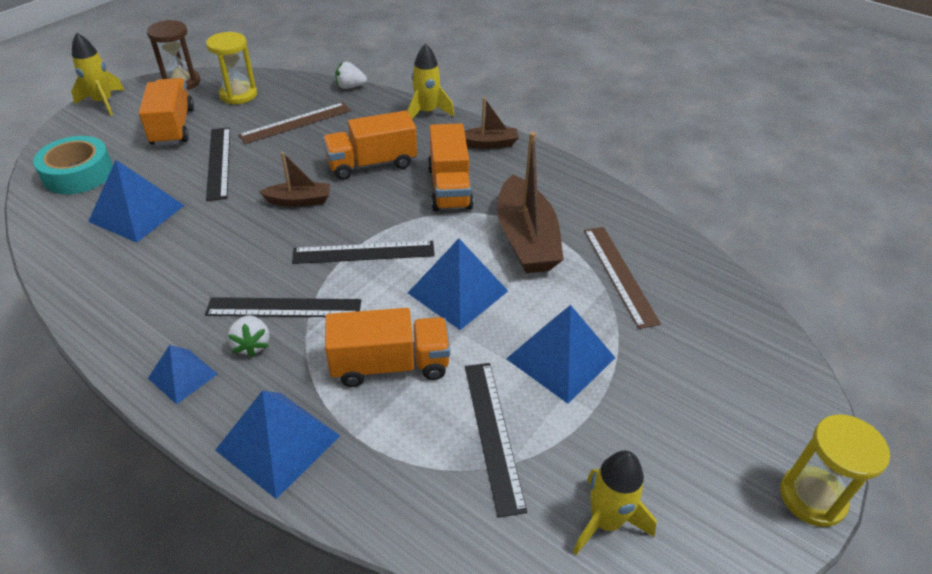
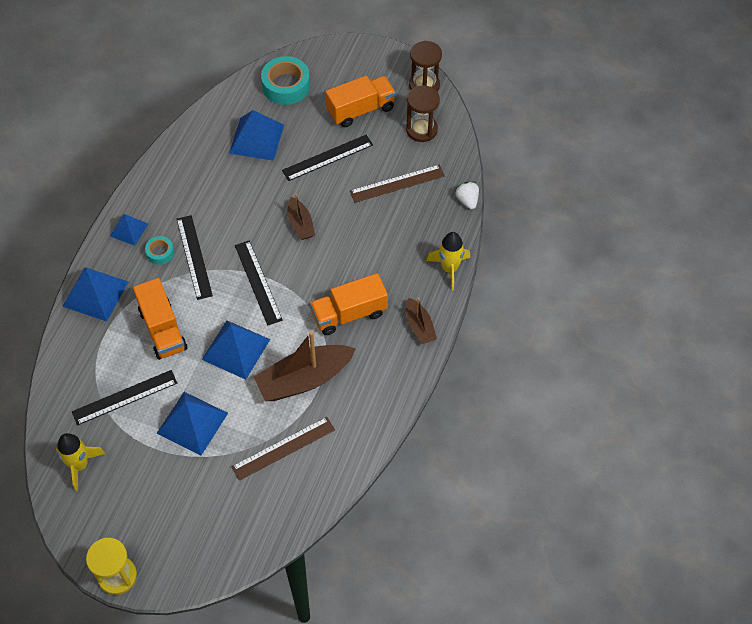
camera: 75 degrees right, 15 degrees up
yellow rocket [71,33,124,115] -> none
yellow hourglass [206,32,257,104] -> brown hourglass [406,85,440,142]
white strawberry [228,315,269,357] -> turquoise tape [145,236,174,265]
brown ruler [238,102,351,144] -> brown ruler turned 60 degrees counterclockwise [350,165,445,203]
orange truck [323,111,417,180] -> none

